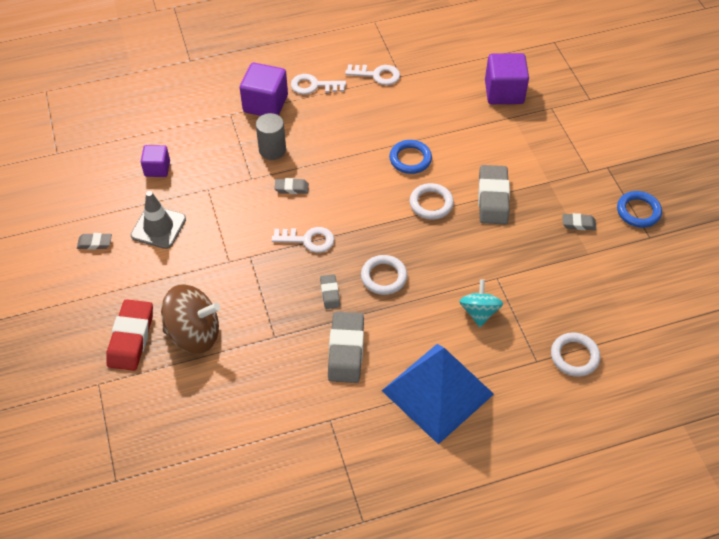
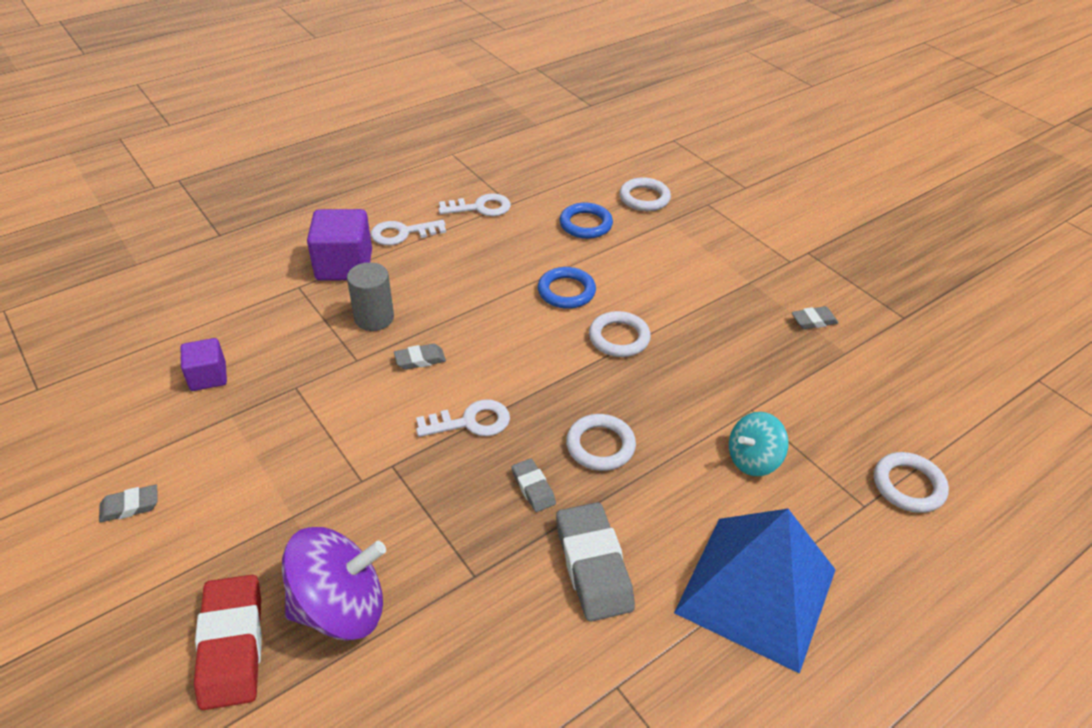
camera: 20 degrees left, 10 degrees down
grey traffic cone [131,191,186,249] -> none
brown spinning top [161,284,220,354] -> purple spinning top [282,527,386,641]
turquoise spinning top [459,279,503,327] -> turquoise spinning top turned 105 degrees counterclockwise [729,412,789,476]
grey eraser [478,165,510,224] -> none
purple cube [485,53,529,104] -> white ring [619,177,671,211]
blue ring [617,191,662,228] -> blue ring moved to [559,202,613,239]

